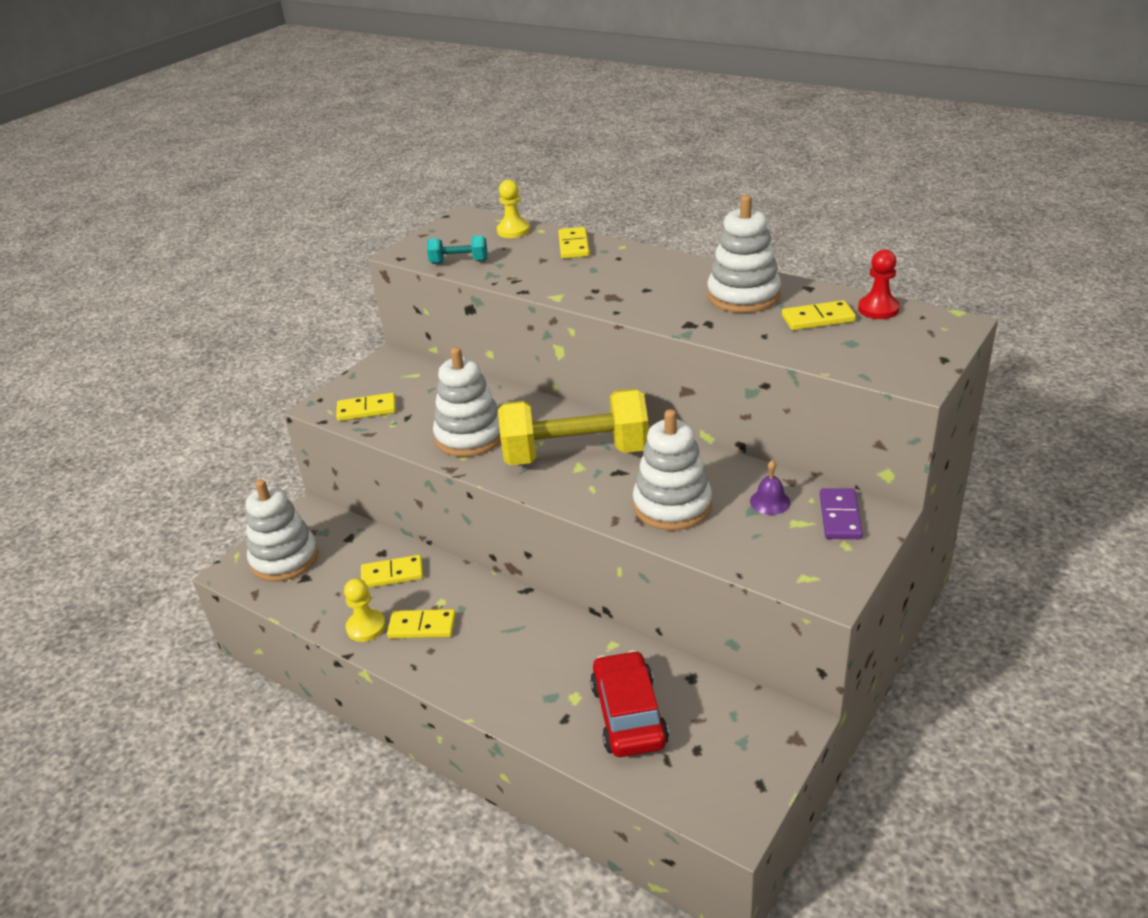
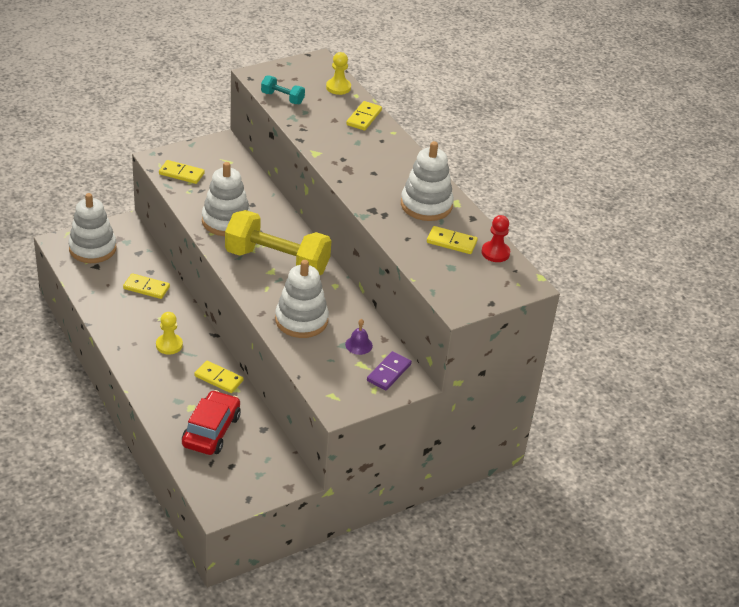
camera: 20 degrees right, 5 degrees up
yellow pawn [344,578,386,642] -> yellow pawn moved to [156,312,183,355]
yellow domino [387,609,456,639] -> yellow domino moved to [194,361,243,393]

